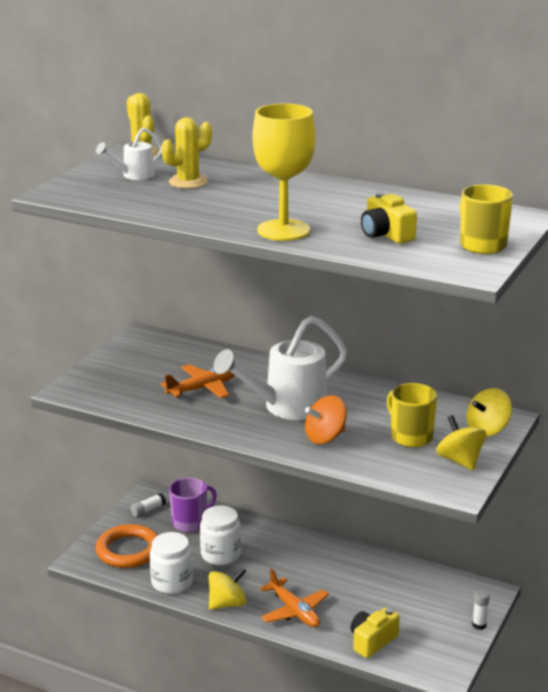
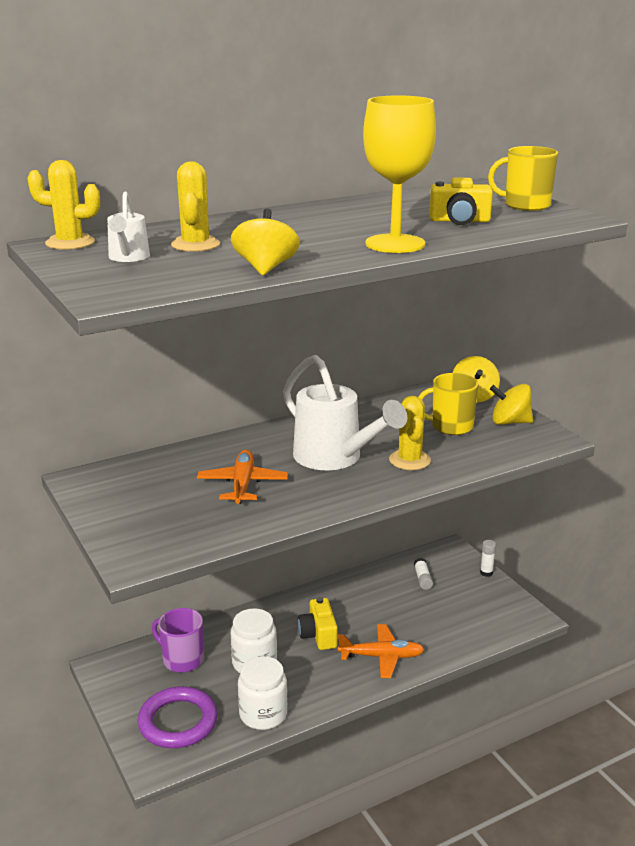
camera: 55 degrees left, 0 degrees up
orange ring [96,524,158,568] -> purple ring [137,686,218,748]
white glue stick [131,493,166,517] -> white glue stick moved to [414,558,433,590]
purple mug [169,478,217,532] -> purple mug turned 60 degrees counterclockwise [152,608,204,673]
yellow spinning top [209,567,246,610] -> yellow spinning top moved to [231,209,300,275]
white watering can [214,316,347,420] -> white watering can turned 45 degrees counterclockwise [283,355,407,470]
orange spinning top [305,395,347,444] -> yellow cactus [389,396,431,470]
yellow camera [350,607,400,658] -> yellow camera moved to [298,597,338,650]

